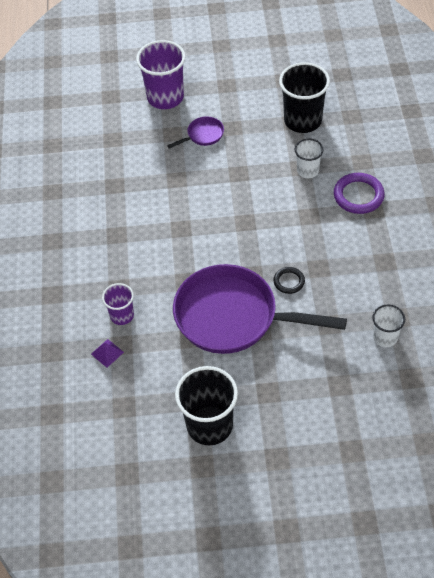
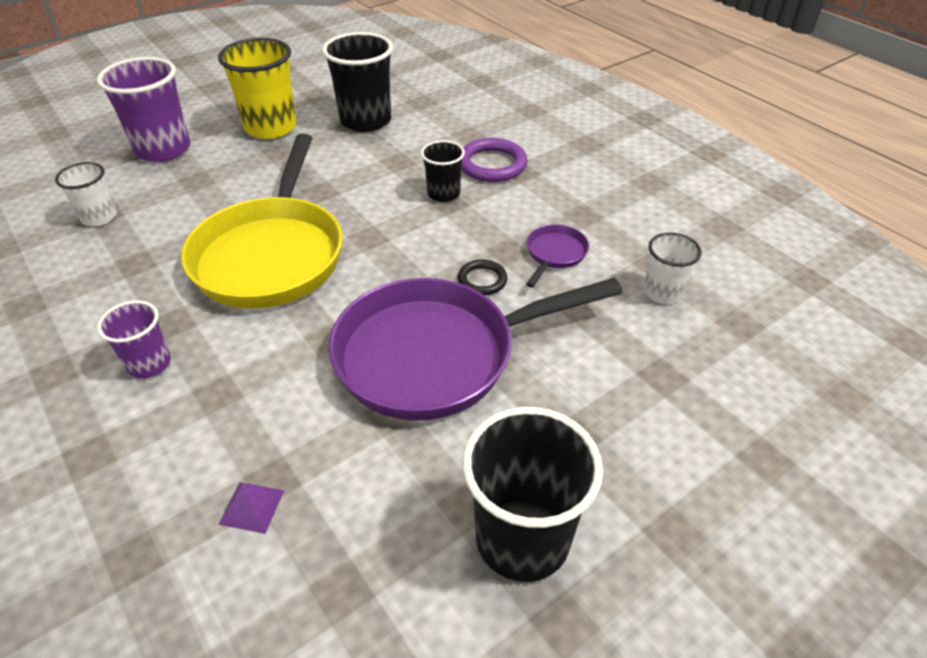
camera: 35 degrees left, 10 degrees down
purple cup [102,283,134,325] -> purple cup moved to [97,301,171,379]
purple pan [167,117,224,149] -> purple pan moved to [526,224,589,288]
white cup [295,139,324,178] -> white cup moved to [55,162,117,226]
none -> yellow pan [181,134,343,308]
none -> yellow cup [218,38,297,139]
none -> black cup [421,140,465,202]

